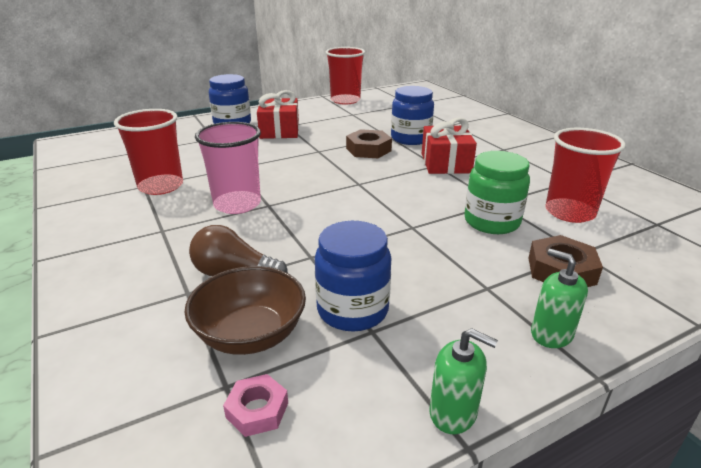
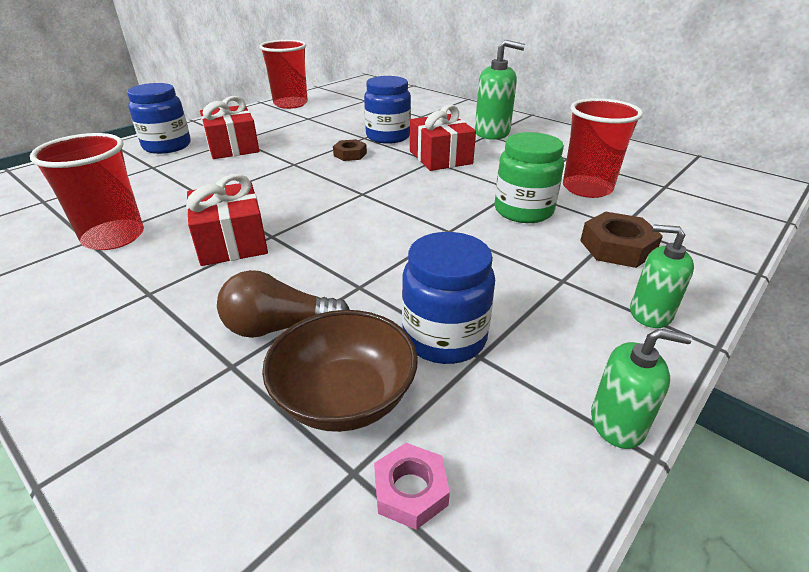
camera: 20 degrees left, 5 degrees up
pink cup [195,122,261,214] -> red gift [186,174,268,266]
brown nut [346,129,392,158] -> brown nut [333,139,367,161], size x0.64
none -> green soap dispenser [475,40,525,140]

